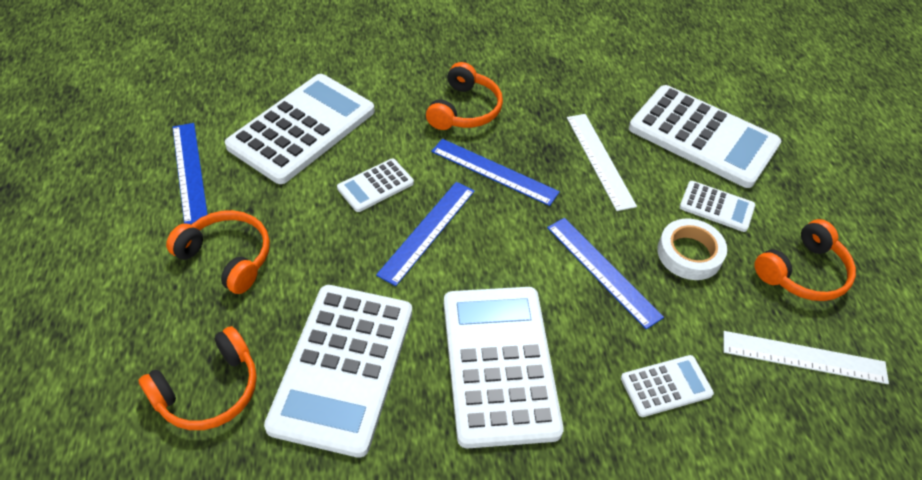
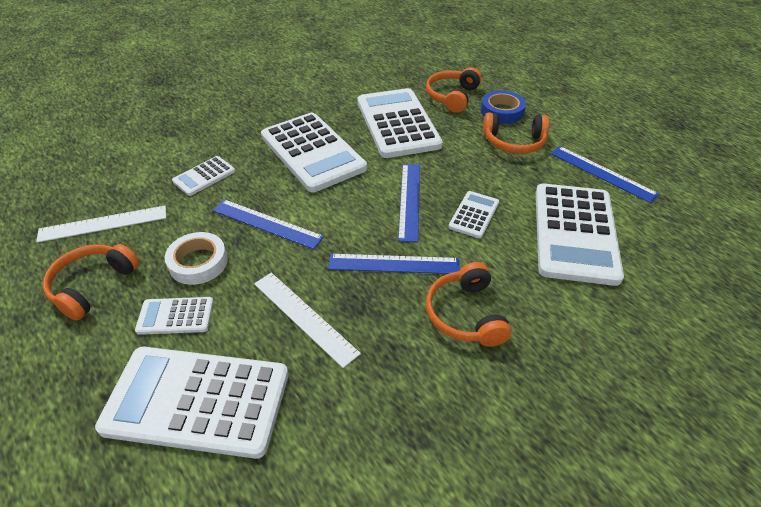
camera: 155 degrees right, 5 degrees down
none -> blue tape [481,90,526,124]

